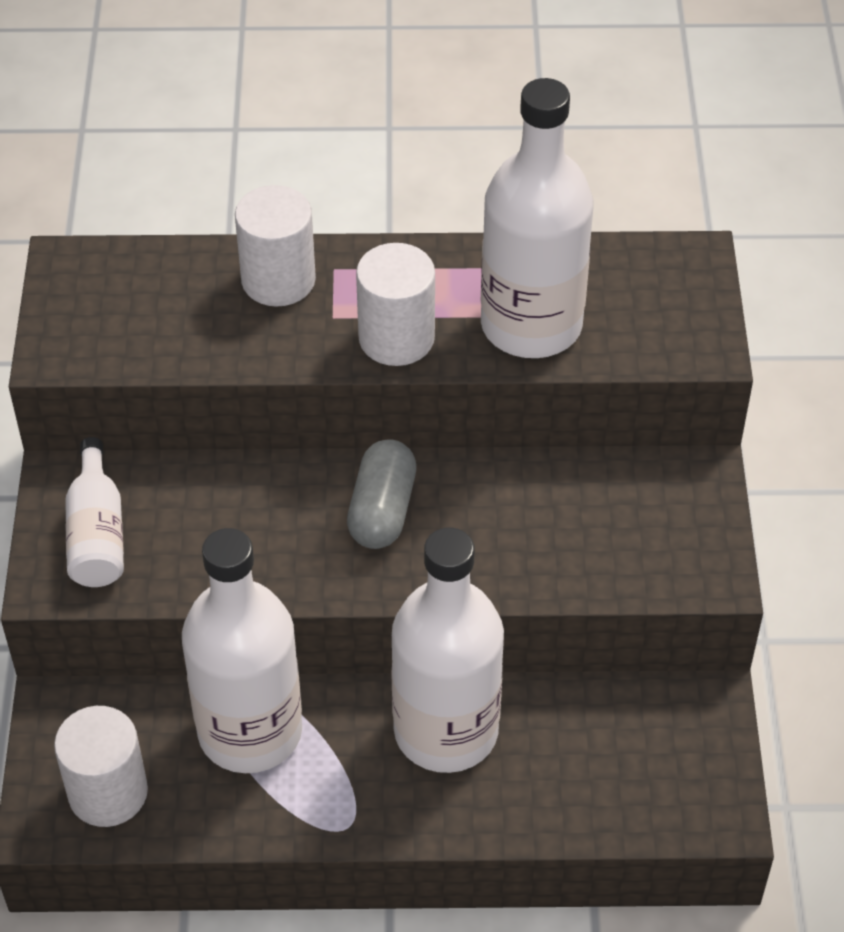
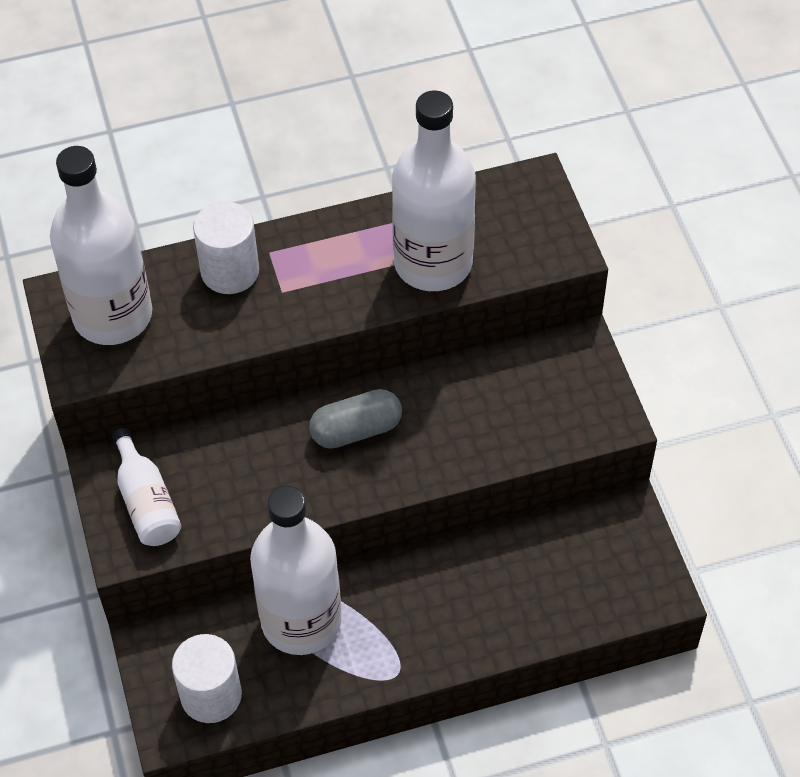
camera: 15 degrees left, 5 degrees up
grey capsule [347,439,417,549] -> grey capsule turned 75 degrees clockwise [309,389,402,449]
white cylinder [356,243,435,366] -> none
white bottle [391,528,504,773] -> white bottle moved to [50,146,152,345]

